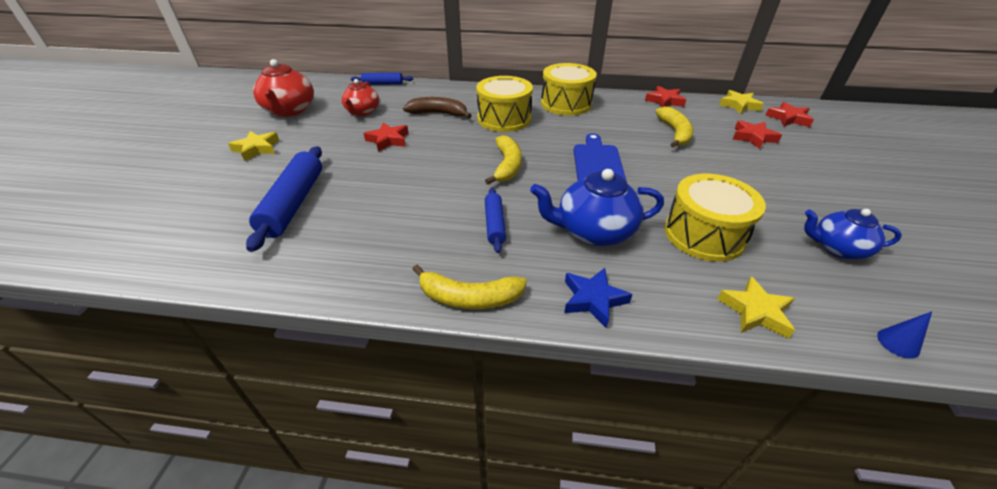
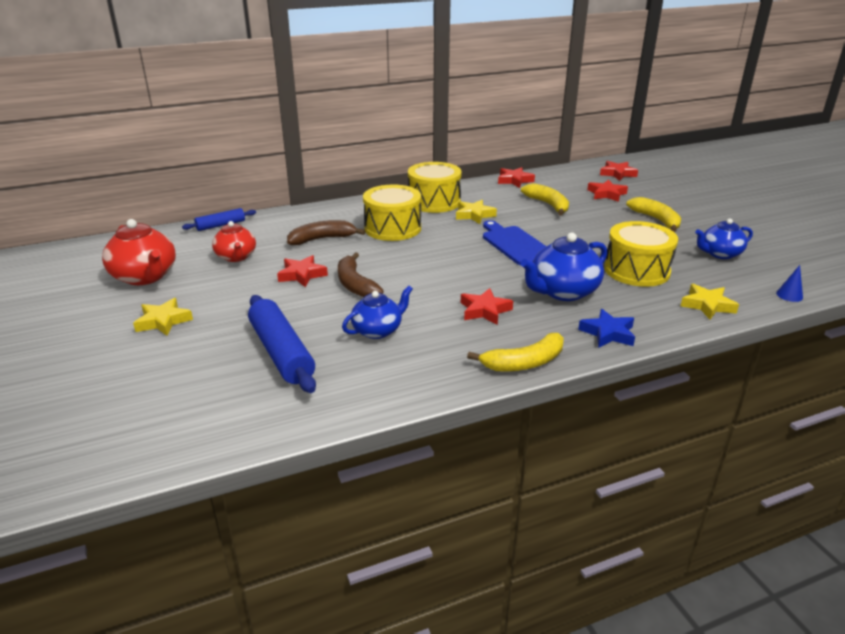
camera: 30 degrees left, 10 degrees down
yellow banana [485,135,522,185] -> yellow banana moved to [626,197,681,232]
blue rolling pin [485,188,506,253] -> red star [461,288,513,325]
yellow star [719,90,764,114] -> yellow star moved to [456,200,497,224]
none -> brown banana [338,252,383,297]
none -> blue teapot [342,286,413,339]

